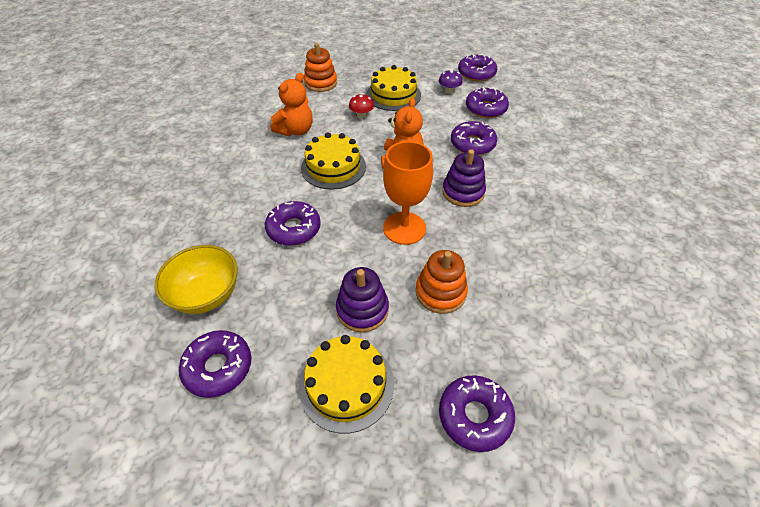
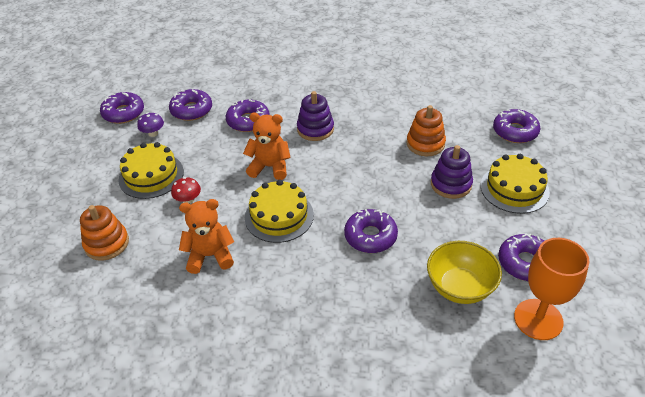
camera: 90 degrees left, 5 degrees down
orange teddy bear [271,73,312,136] -> orange teddy bear turned 45 degrees counterclockwise [179,199,234,274]
orange goblet [383,141,433,245] -> orange goblet moved to [514,238,589,340]

